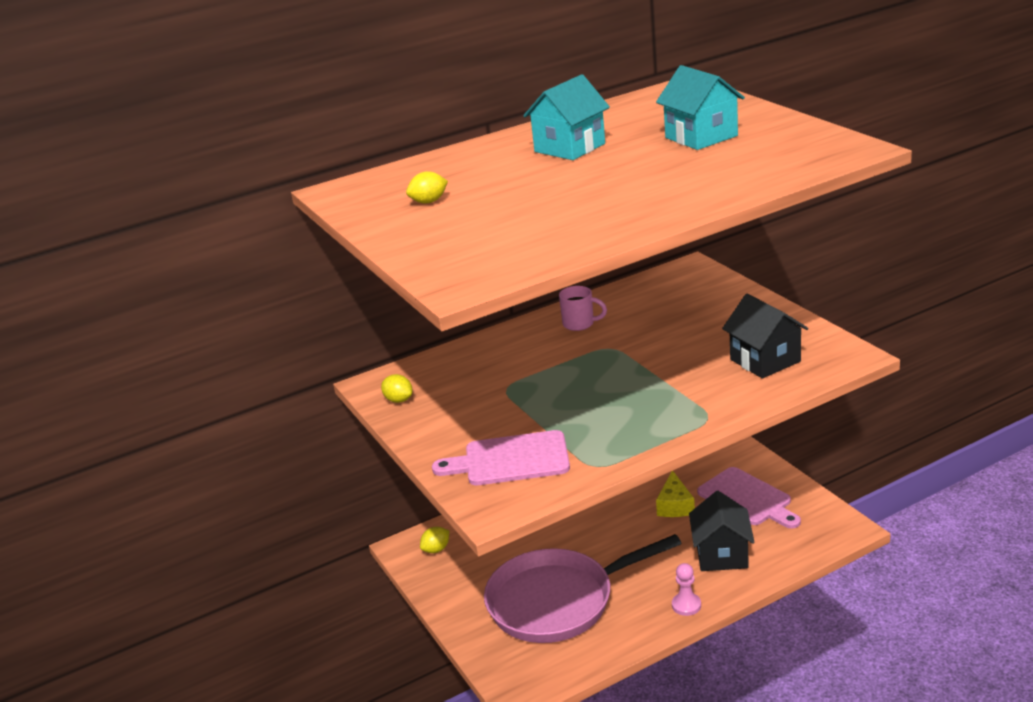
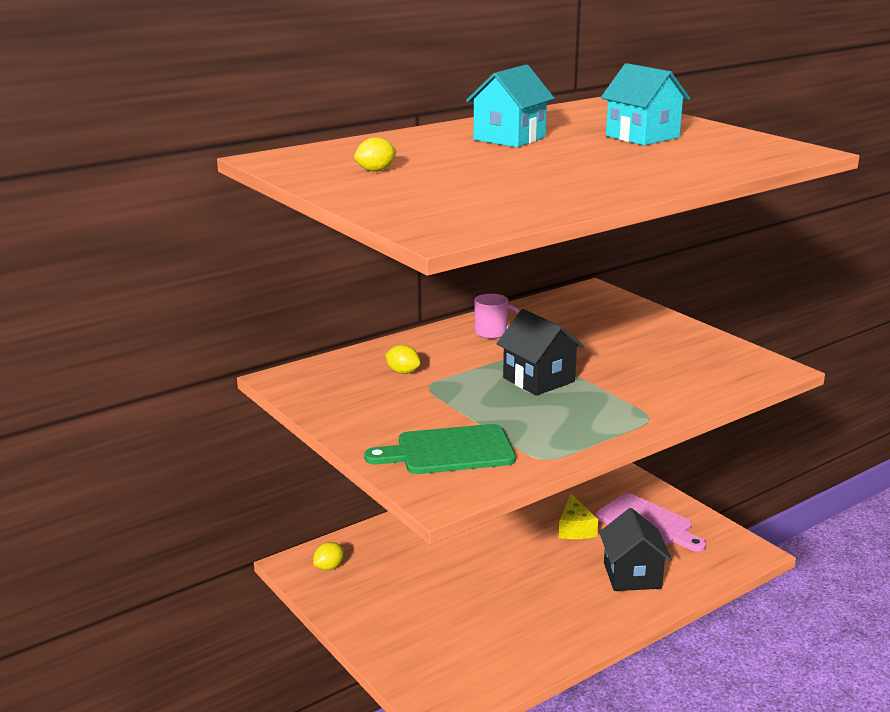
camera: 10 degrees left, 5 degrees down
yellow lemon [381,374,413,403] -> yellow lemon moved to [385,345,421,374]
pink cutting board [432,430,570,485] -> green cutting board [364,424,516,474]
pink pan [484,534,682,643] -> none
pink pawn [672,563,701,616] -> none
black house [722,294,808,379] -> black house moved to [497,309,584,396]

